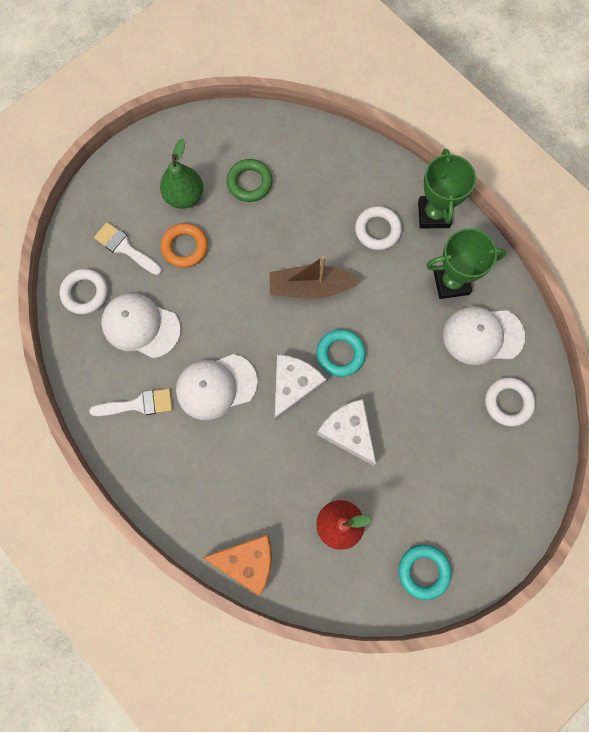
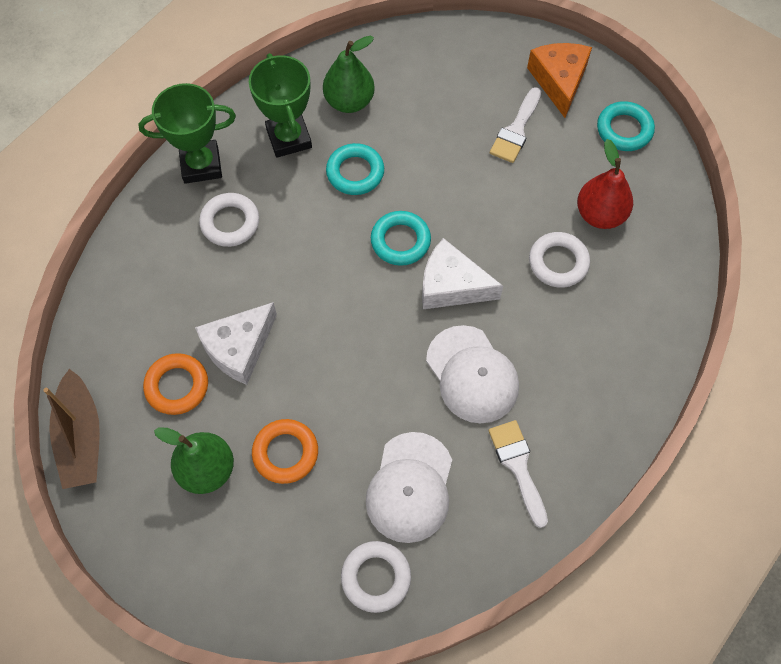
camera: 100 degrees left, 10 degrees down
white brush [94,222,162,275] -> white brush moved to [490,87,541,163]
orange cheese [202,534,272,596] -> orange cheese moved to [527,43,592,118]
green ring [227,159,273,202] -> orange ring [143,353,208,415]
brown boat [270,256,360,299] -> brown boat moved to [43,369,100,489]
white cheese [317,399,376,466] -> white cheese moved to [195,302,277,385]
white cap [443,306,525,365] -> green pear [323,36,375,113]
white ring [485,377,535,426] -> white ring moved to [529,232,590,288]
none -> turquoise ring [326,143,384,195]

